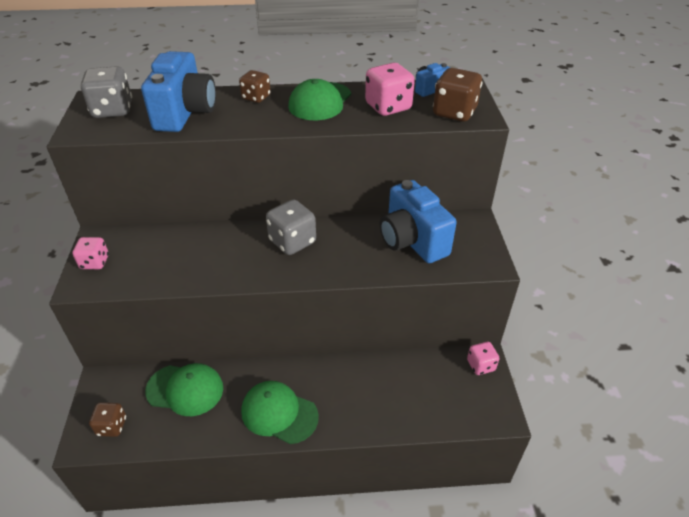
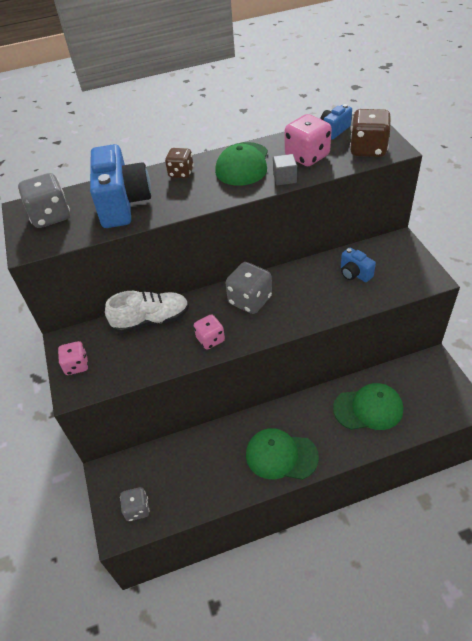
camera: 10 degrees left, 5 degrees up
brown dice [89,402,126,437] -> grey dice [120,487,150,521]
green cap [145,363,223,416] -> green cap moved to [333,383,403,430]
blue camera [380,180,457,263] -> blue camera [341,247,376,282], size x0.49
pink dice [467,342,499,375] -> pink dice moved to [194,314,225,350]
none -> white shoe [105,291,189,333]
none -> grey cube [273,154,297,185]

